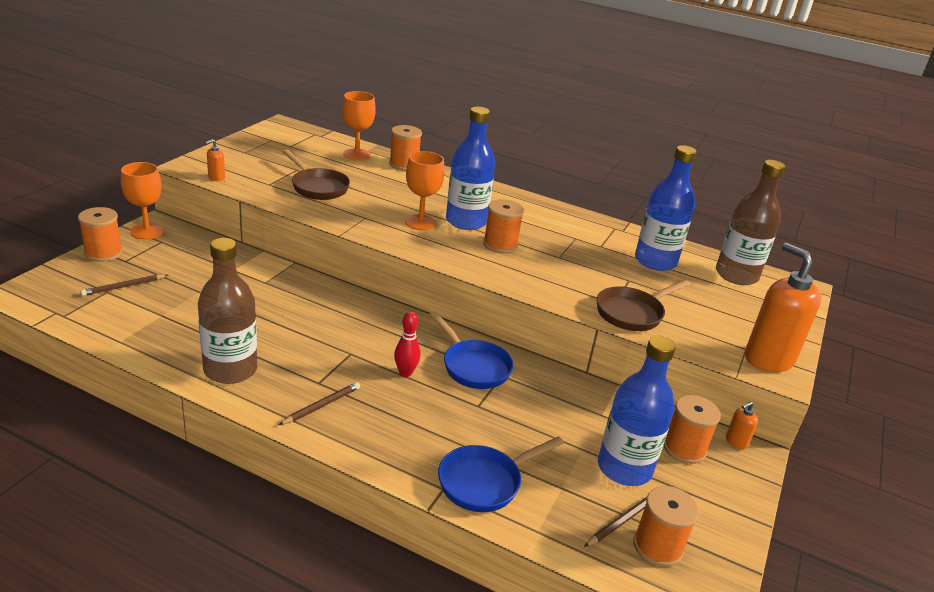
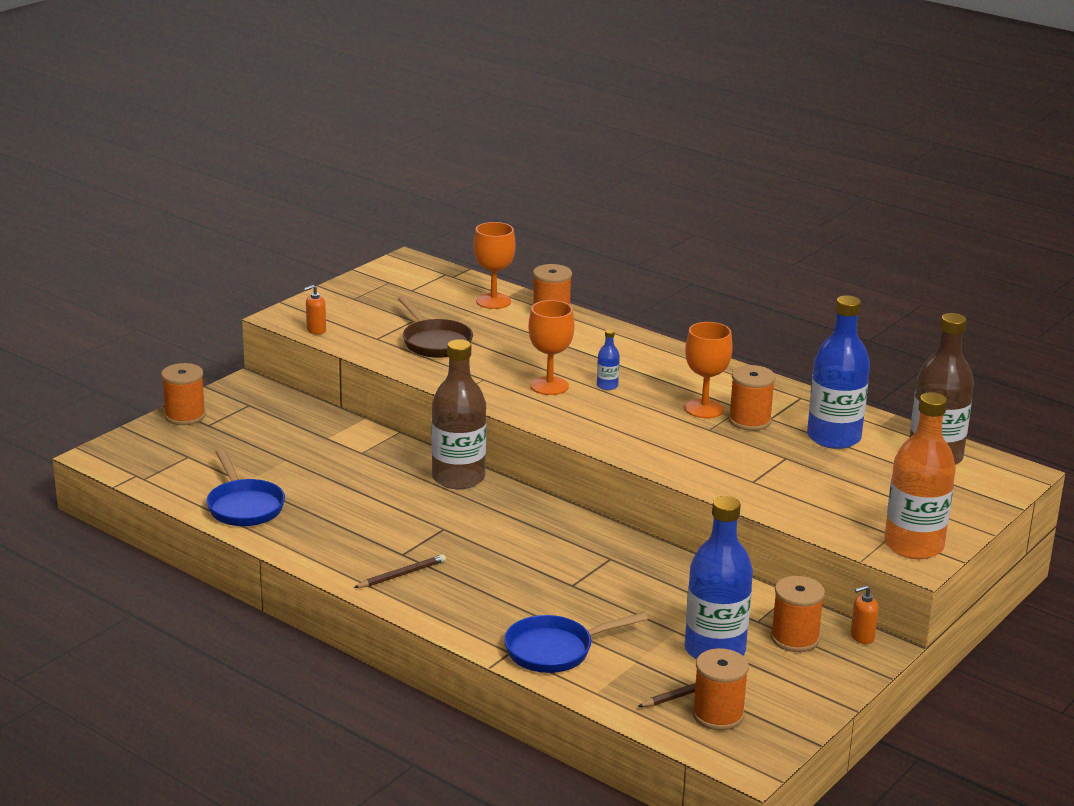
camera: 15 degrees right, 5 degrees down
brown pencil [80,274,168,296] -> none
orange goblet [121,162,163,239] -> orange goblet moved to [685,322,733,418]
brown bottle [198,238,257,384] -> brown bottle moved to [432,339,486,489]
red bowling pin [394,311,420,377] -> none
blue pan [429,312,514,389] -> blue pan moved to [207,449,285,526]
blue bottle [446,107,495,230] -> blue bottle [597,329,620,390], size x0.42
orange spool [483,199,524,254] -> orange spool moved to [728,365,776,431]
brown pan [597,279,690,331] -> none
orange soap dispenser [745,243,822,372] -> orange bottle [884,392,956,559]

